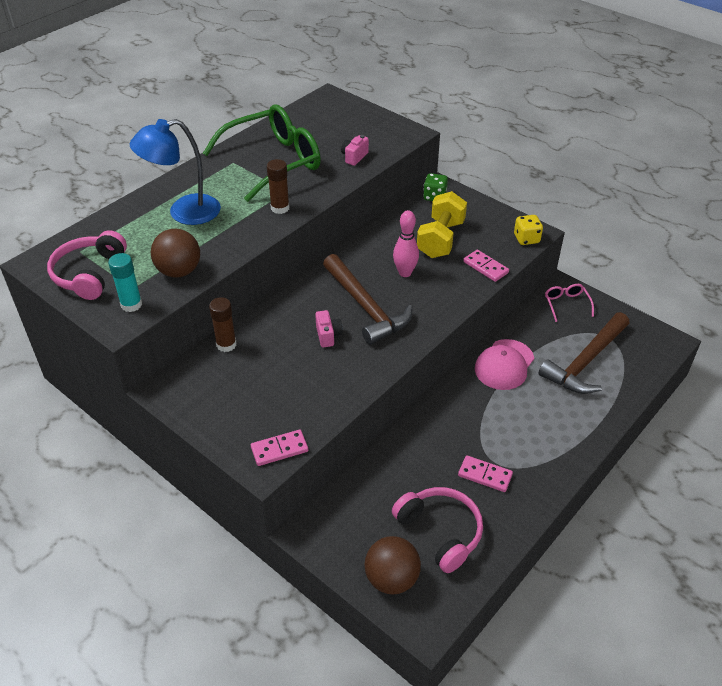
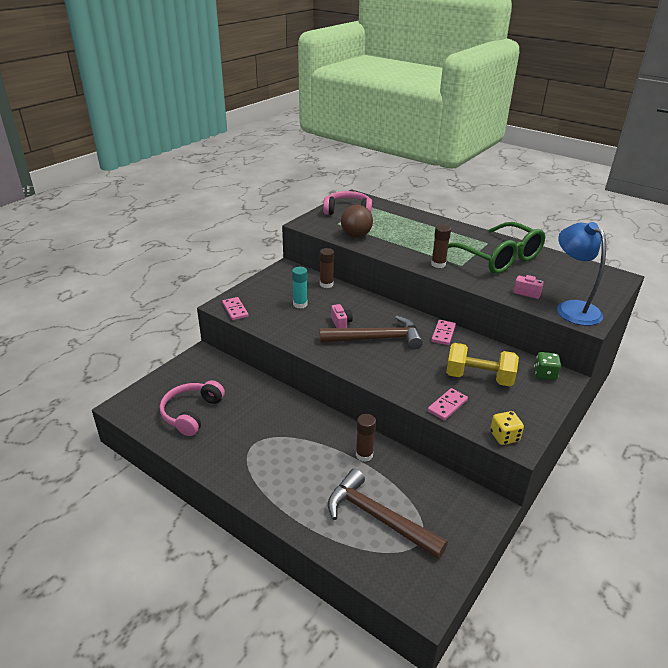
camera: 85 degrees right, 10 degrees down
turquoise glue stick [108,253,142,312] -> turquoise glue stick moved to [292,267,308,309]
blue lamp [130,119,221,225] -> blue lamp moved to [557,222,606,326]
pink camera [315,310,343,348] -> pink camera turned 90 degrees counterclockwise [331,304,353,328]
brown hammer [323,254,413,345] -> brown hammer turned 150 degrees counterclockwise [319,316,423,350]
brown ball [365,536,421,594] -> none
pink headphones [392,487,483,573] -> pink headphones turned 150 degrees clockwise [160,380,225,436]
pink bowling pin [393,210,419,277] -> none
pink domino [458,455,513,492] -> pink domino moved to [431,320,456,345]
pink cap [475,339,534,390] -> brown glue stick [356,414,376,462]
pink glasses [545,284,594,322] -> none

